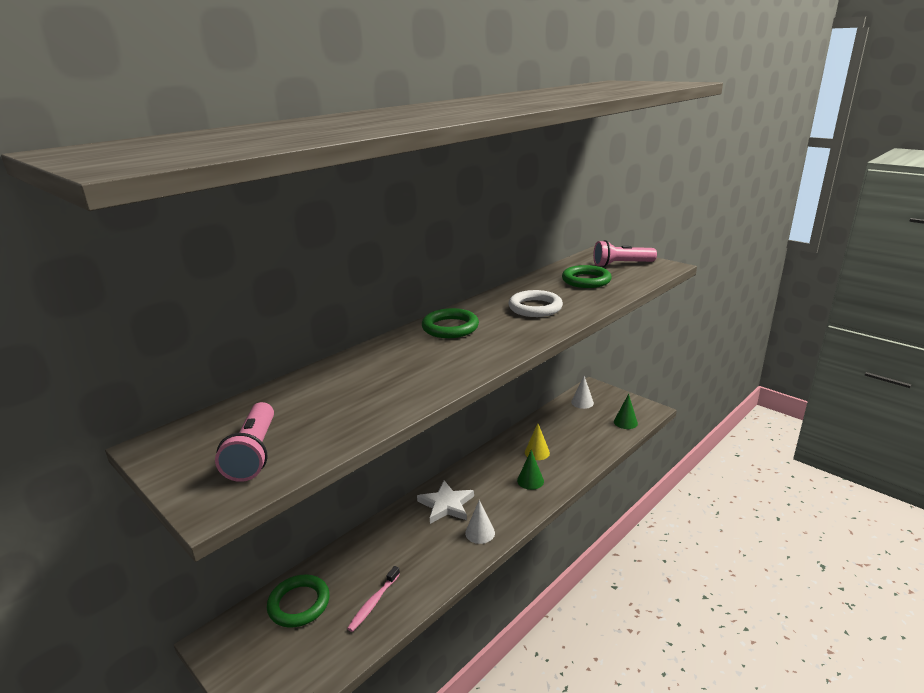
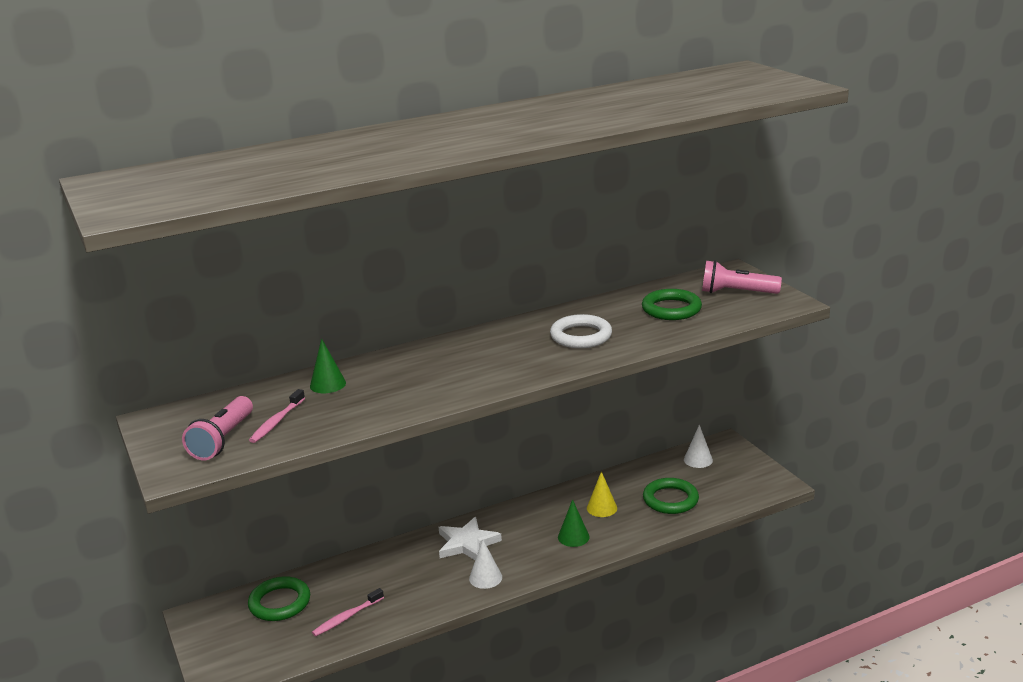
camera: 20 degrees right, 0 degrees up
green ring [422,308,479,338] -> green ring moved to [643,478,699,514]
green cone [614,394,638,429] -> green cone moved to [310,338,346,393]
none -> pink toothbrush [249,389,305,443]

